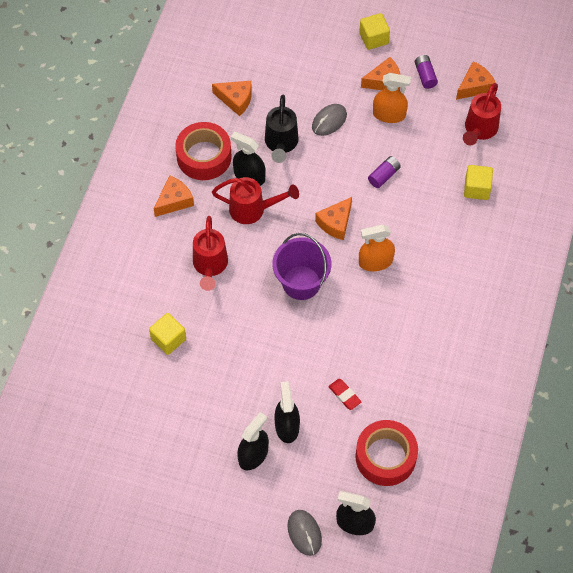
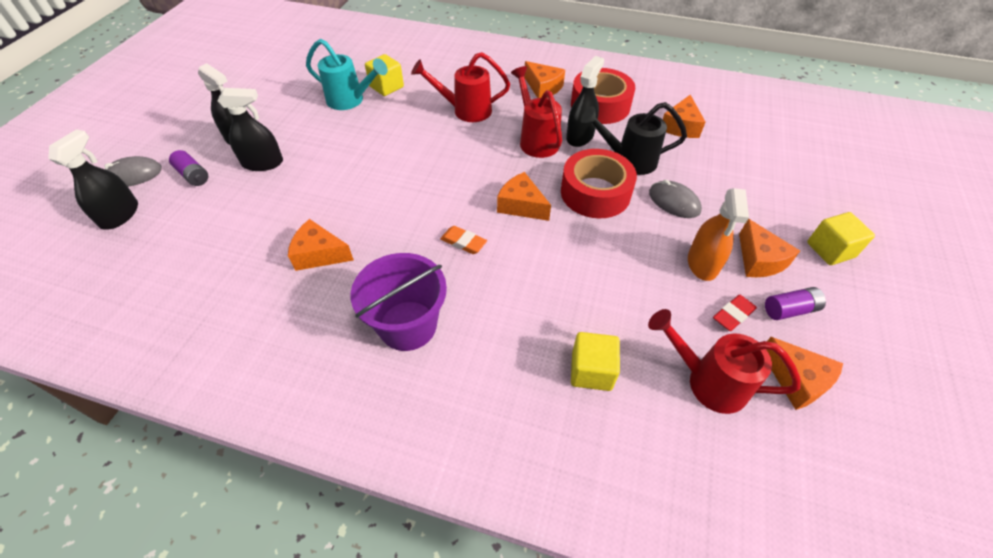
camera: 90 degrees right, 10 degrees down
red watering can [212,177,299,224] -> red watering can turned 150 degrees clockwise [511,66,562,158]
purple bucket [272,233,331,300] -> purple bucket moved to [351,253,447,351]
red eraser [328,379,361,410] -> red eraser moved to [713,295,757,331]
red tape [355,420,418,486] -> red tape moved to [561,149,637,218]
orange spray bottle [359,224,395,271] -> orange eraser [440,226,487,254]
purple battery [368,156,401,188] -> purple battery moved to [169,150,208,186]
none -> orange cheese [288,219,354,271]
none -> turquoise watering can [306,39,388,110]

